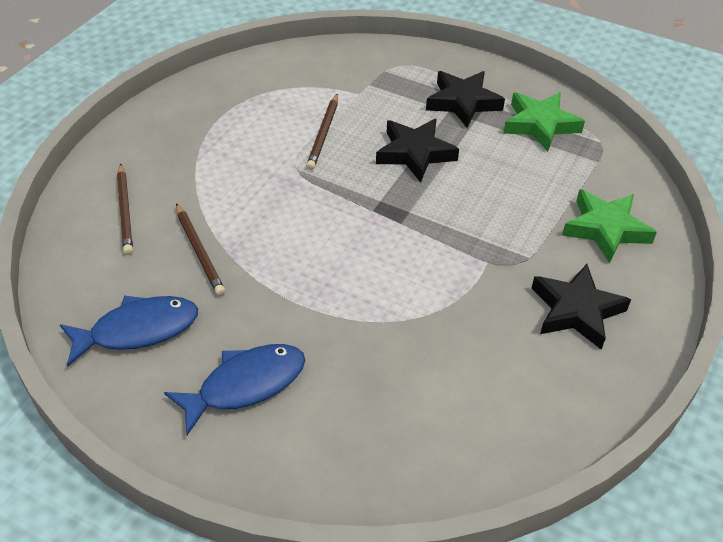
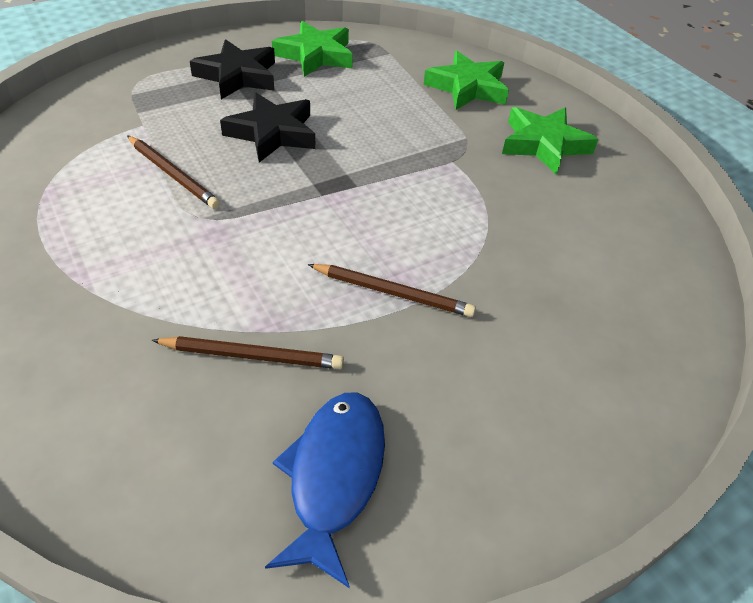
camera: 60 degrees left, 0 degrees up
brown pencil [117,163,133,255] -> brown pencil moved to [308,264,476,317]
blue fish [164,344,305,435] -> none
black star [532,264,631,350] -> green star [502,107,598,175]

